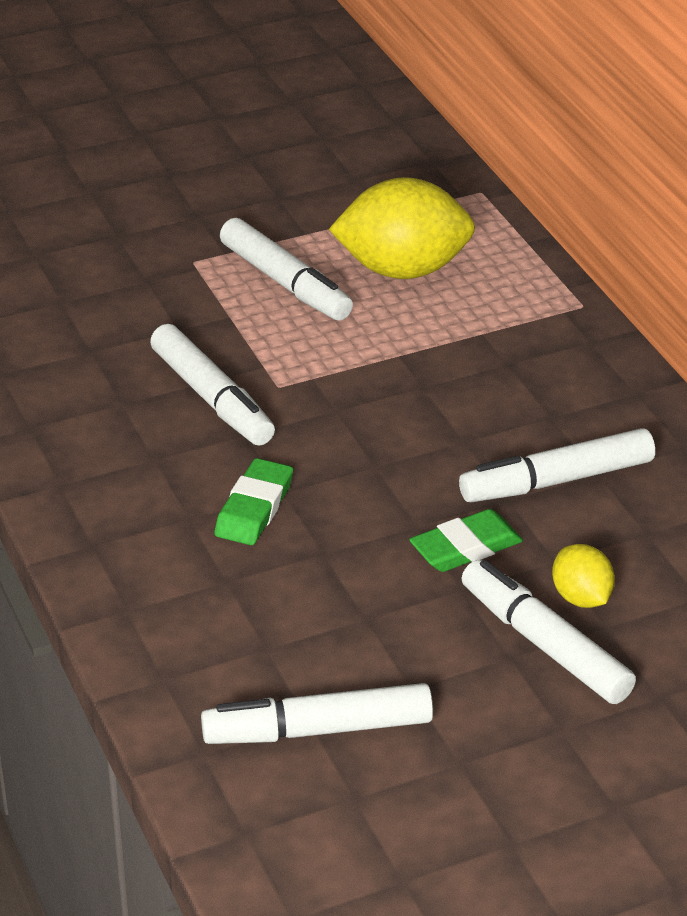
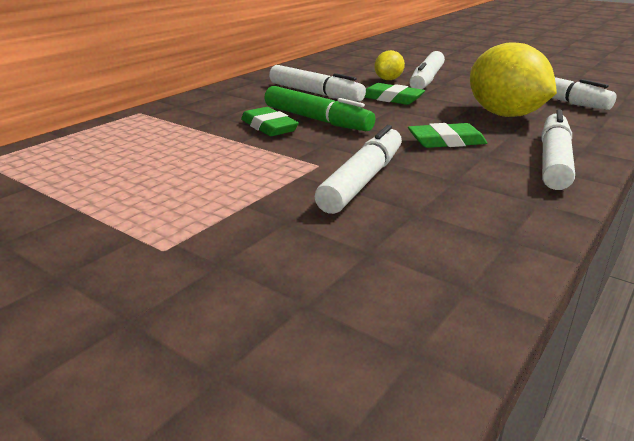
camera: 120 degrees left, 10 degrees down
white marker [220,218,353,321] -> white marker moved to [541,109,575,190]
yellow lemon [329,177,475,279] -> yellow lemon moved to [470,42,557,117]
none -> green eraser [241,107,299,136]
none -> green marker [264,86,375,131]

